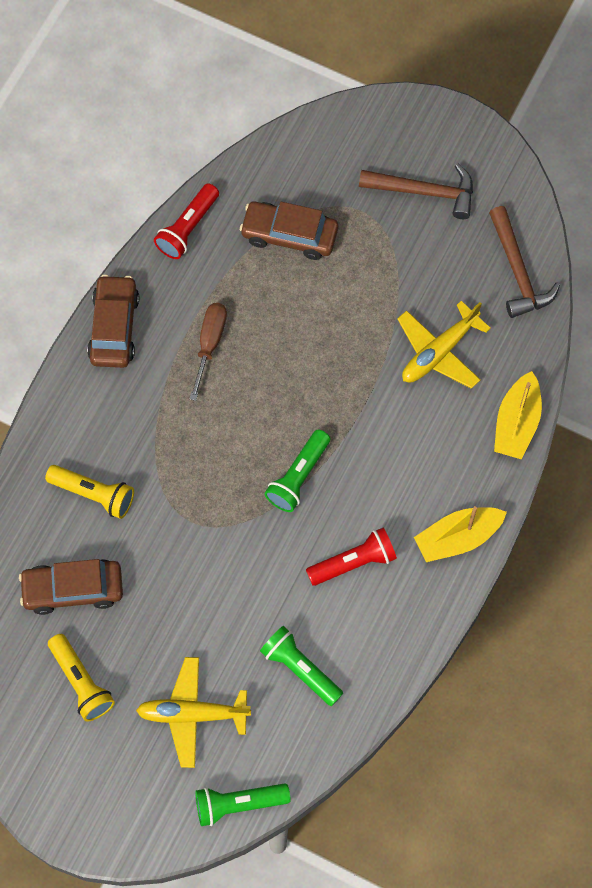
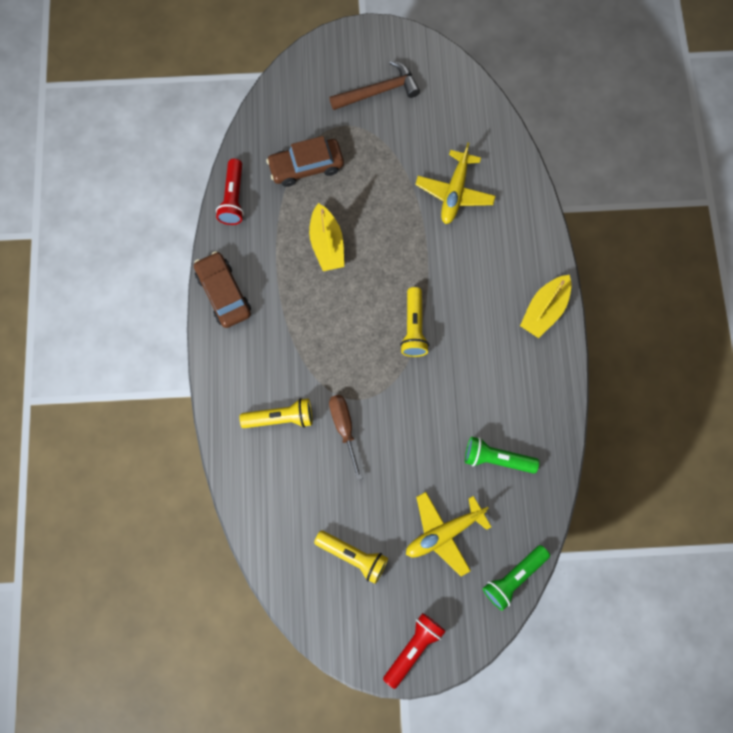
camera: 30 degrees left, 5 degrees up
brown car [19,559,123,615] -> none
brown screwdriver [189,303,227,401] -> brown screwdriver moved to [329,395,362,480]
green flashlight [264,429,330,512] -> yellow flashlight [400,287,429,357]
red flashlight [306,527,397,586] -> red flashlight moved to [383,613,446,689]
brown hammer [489,206,560,318] -> none
yellow boat [494,371,542,459] -> yellow boat moved to [309,203,344,271]

